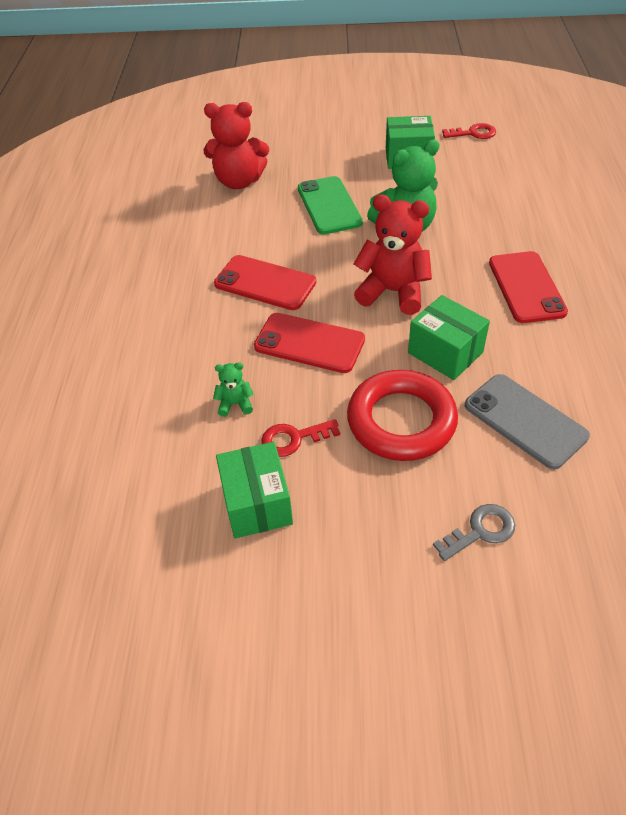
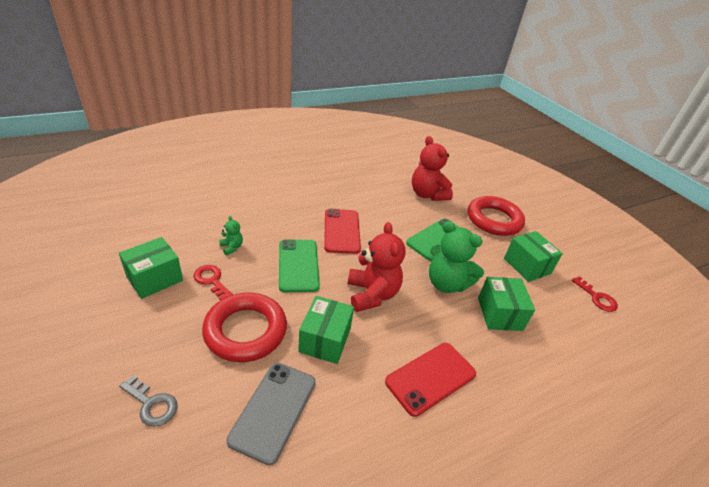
camera: 55 degrees right, 10 degrees down
red phone [254,313,365,373] -> green phone [279,239,320,292]
none -> red ring [468,196,525,236]
none -> green box [478,277,535,331]

